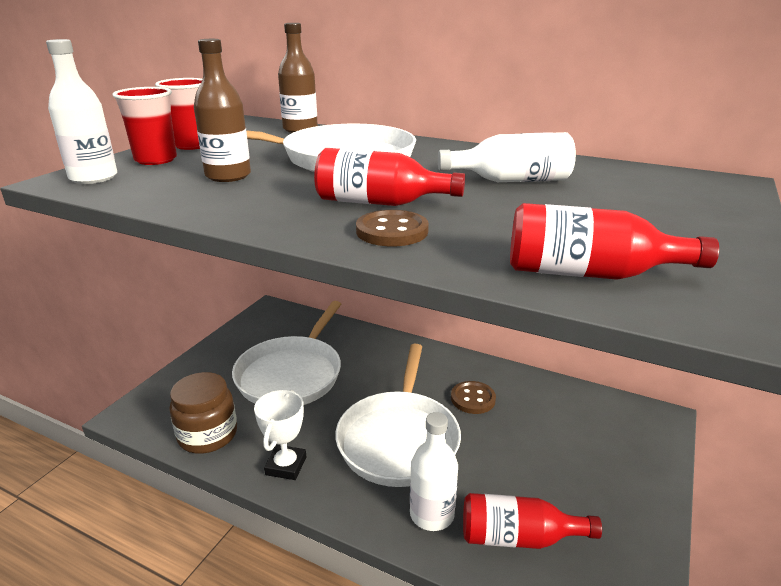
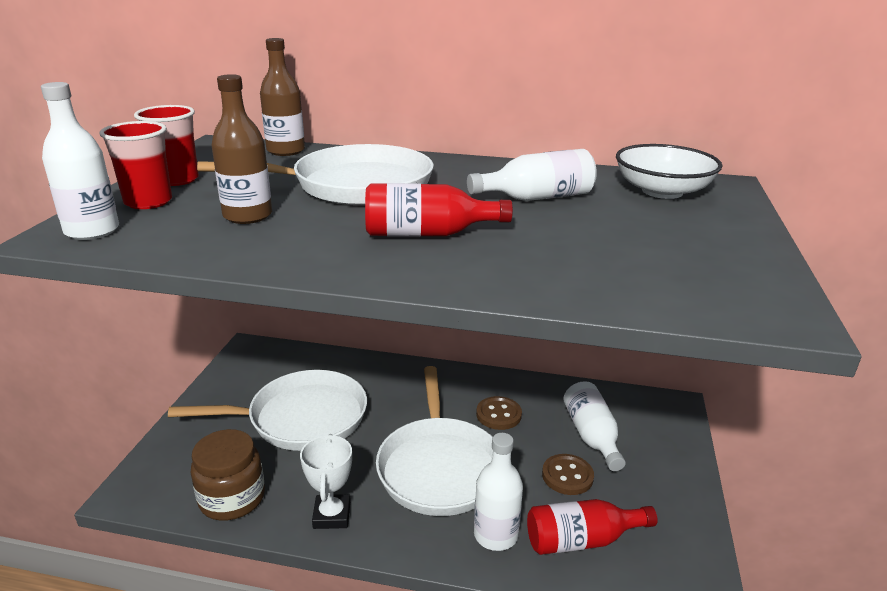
camera: 15 degrees left, 0 degrees up
white pan [232,301,341,405] -> white pan turned 105 degrees counterclockwise [168,370,367,451]
brown button [356,210,429,246] -> brown button moved to [542,454,594,495]
red bottle [510,203,719,280] -> none
none -> white bottle [563,381,626,471]
none -> white bowl [616,144,723,199]

